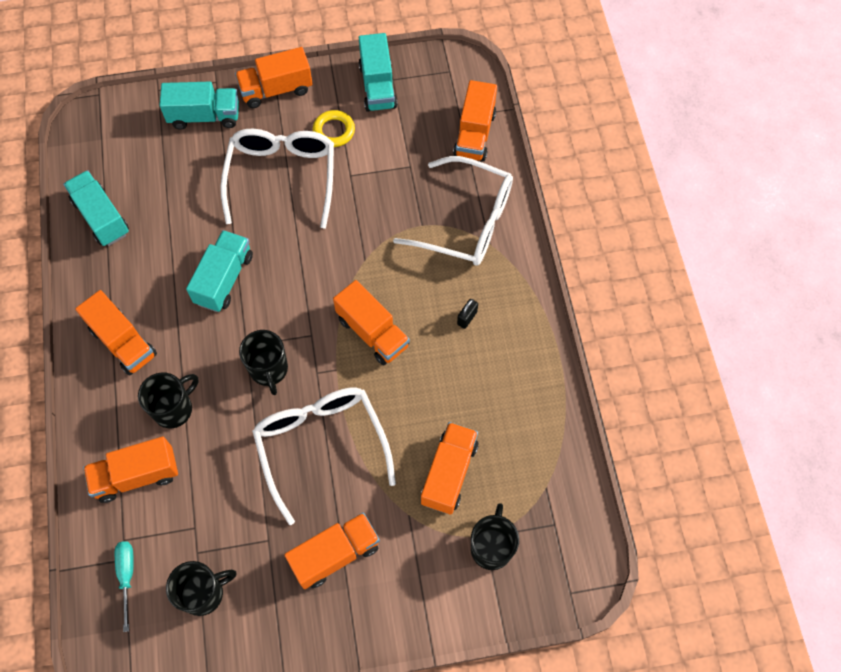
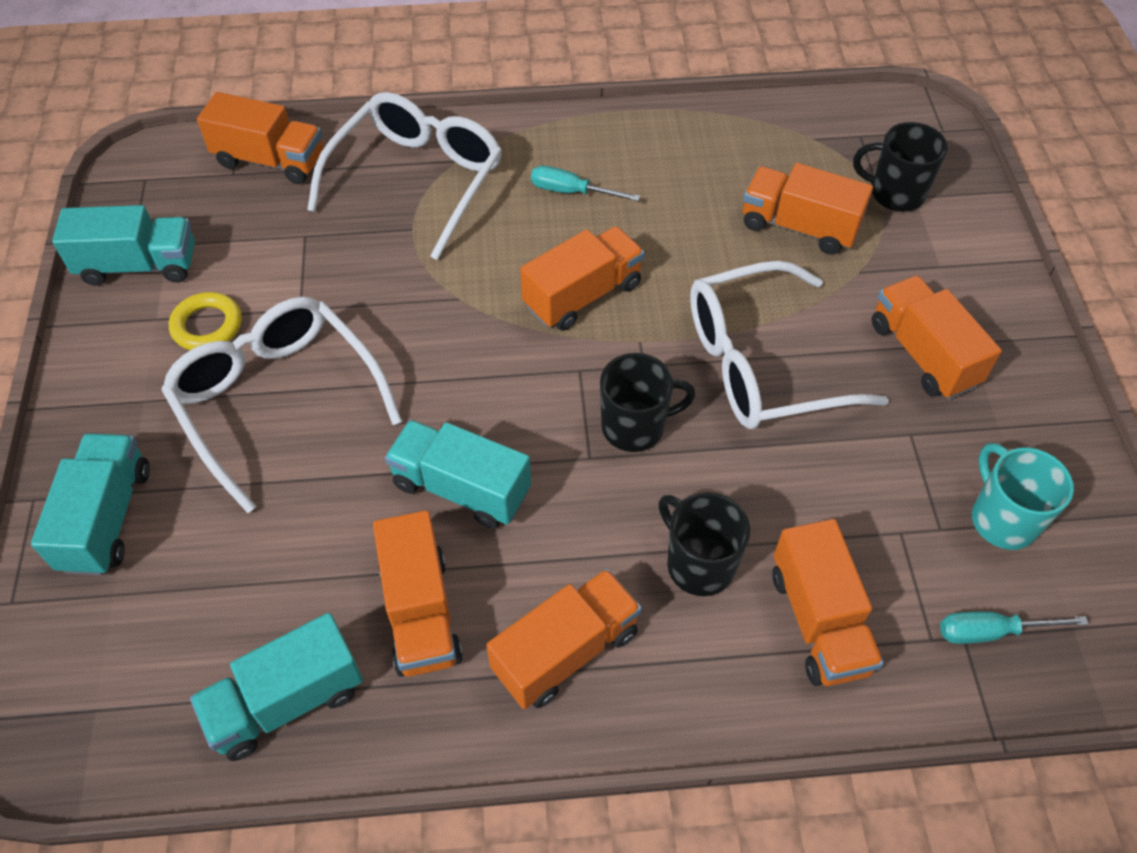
camera: 85 degrees left, 10 degrees down
black mug [166,561,237,616] -> turquoise mug [972,443,1074,550]
white glasses [220,129,334,228] -> white glasses turned 45 degrees clockwise [161,297,402,513]
orange truck [235,47,313,108] -> orange truck moved to [373,510,463,677]
black padlock [457,299,478,329] -> turquoise screwdriver [531,166,640,201]

